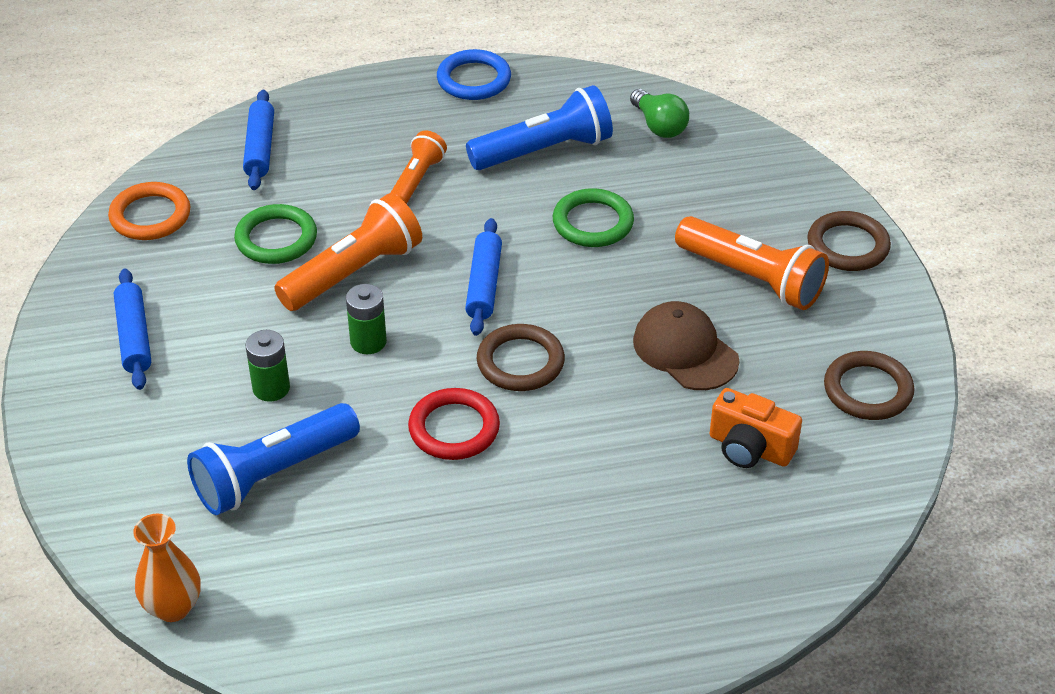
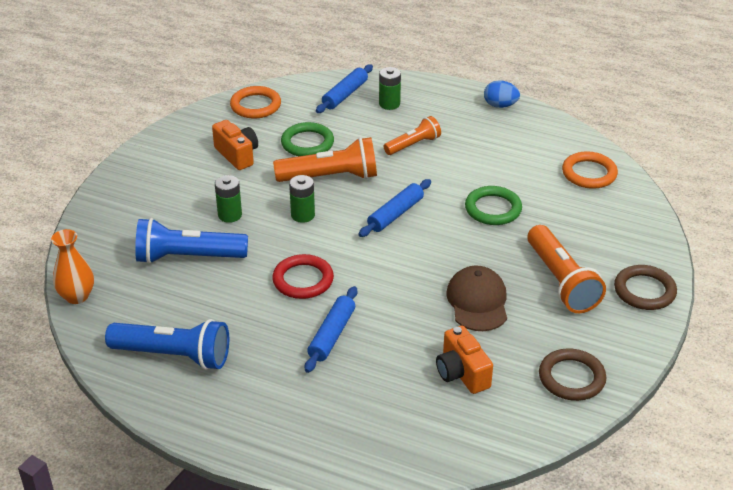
camera: 35 degrees right, 5 degrees down
blue rolling pin [114,269,151,390] -> blue rolling pin moved to [305,286,357,373]
blue ring [437,49,511,100] -> blue egg [484,80,520,108]
blue flashlight [466,85,613,170] -> blue flashlight moved to [105,319,229,370]
brown ring [477,324,565,391] -> none
green light bulb [630,89,689,138] -> orange ring [562,151,618,189]
none -> orange camera [212,120,258,170]
none -> green battery [379,67,401,110]

